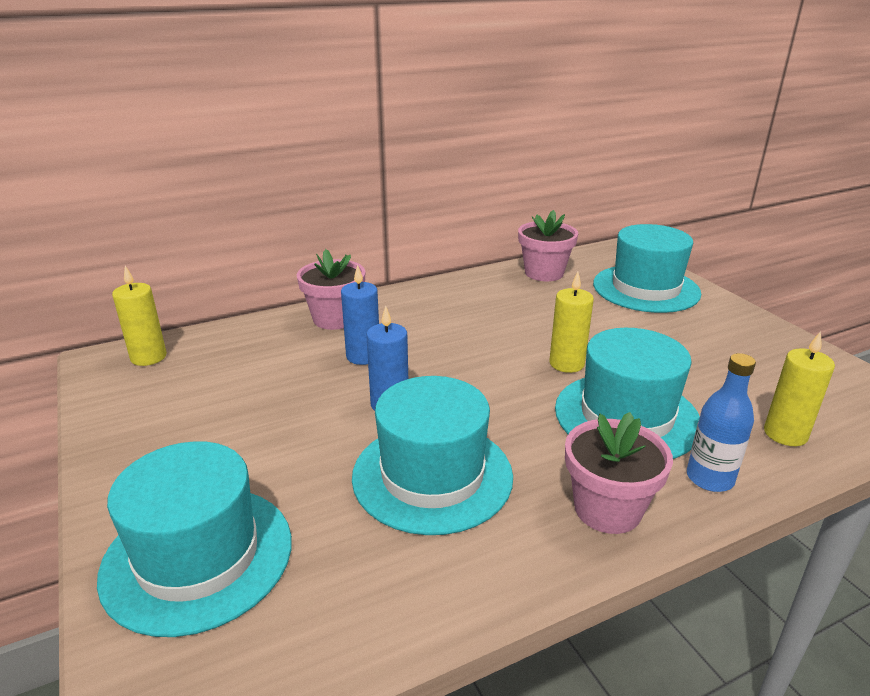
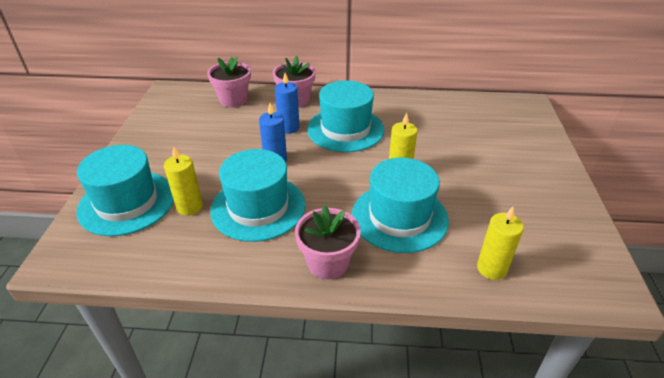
camera: 30 degrees right, 10 degrees up
yellow candle [112,266,167,366] -> yellow candle moved to [164,146,203,216]
pink flower pot [518,210,578,281] -> pink flower pot moved to [207,57,251,107]
turquoise hat [593,224,701,313] -> turquoise hat moved to [307,80,385,152]
blue bottle [687,353,756,492] -> none

